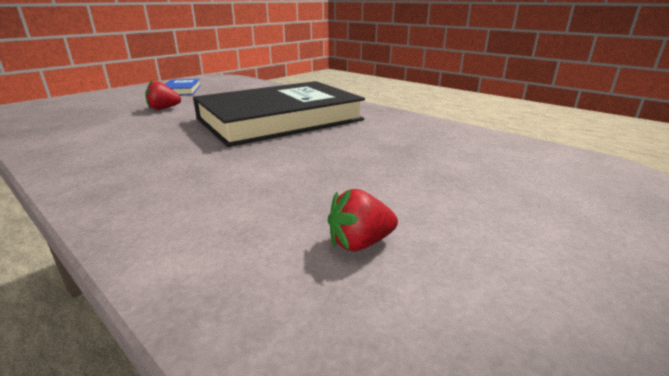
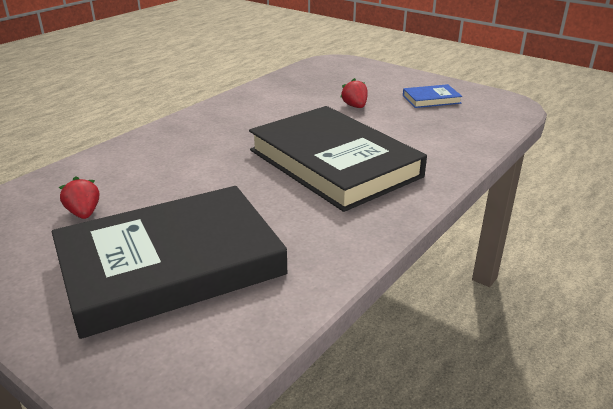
camera: 85 degrees right, 5 degrees up
none -> black book [52,186,288,339]

